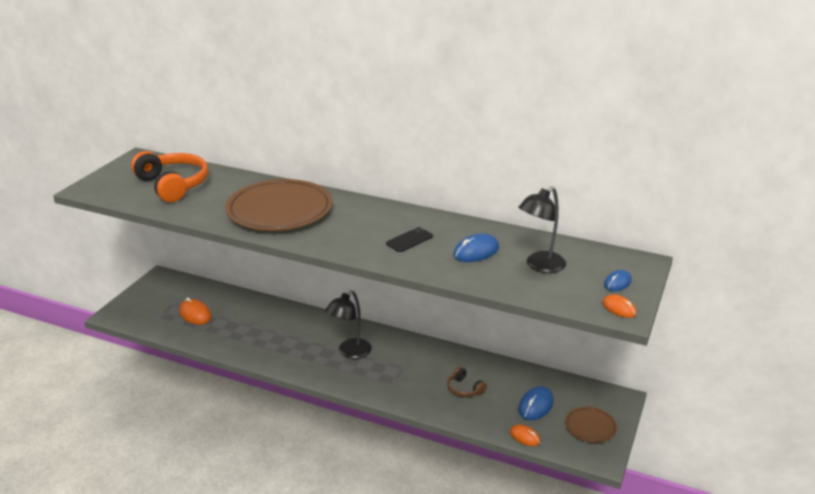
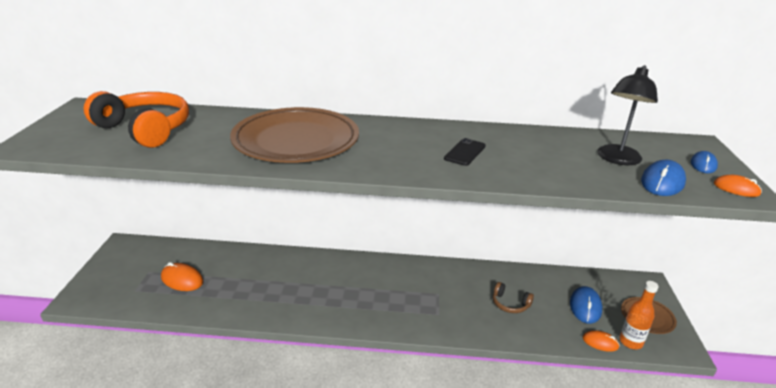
camera: 20 degrees left, 0 degrees up
black lamp [325,290,372,359] -> none
blue mouse [453,233,499,262] -> blue mouse moved to [641,160,686,196]
none -> orange bottle [619,281,659,349]

